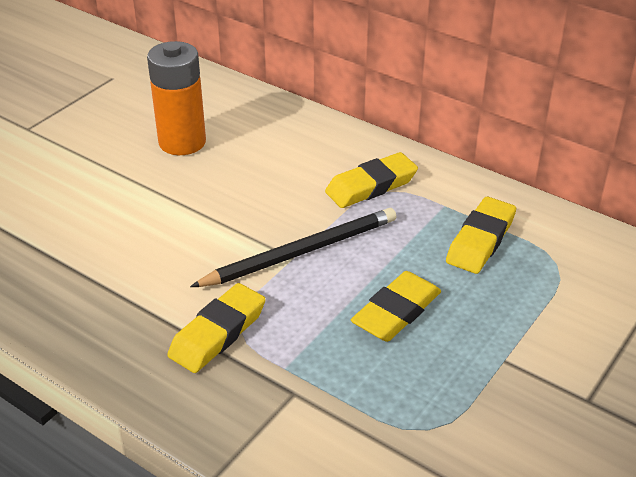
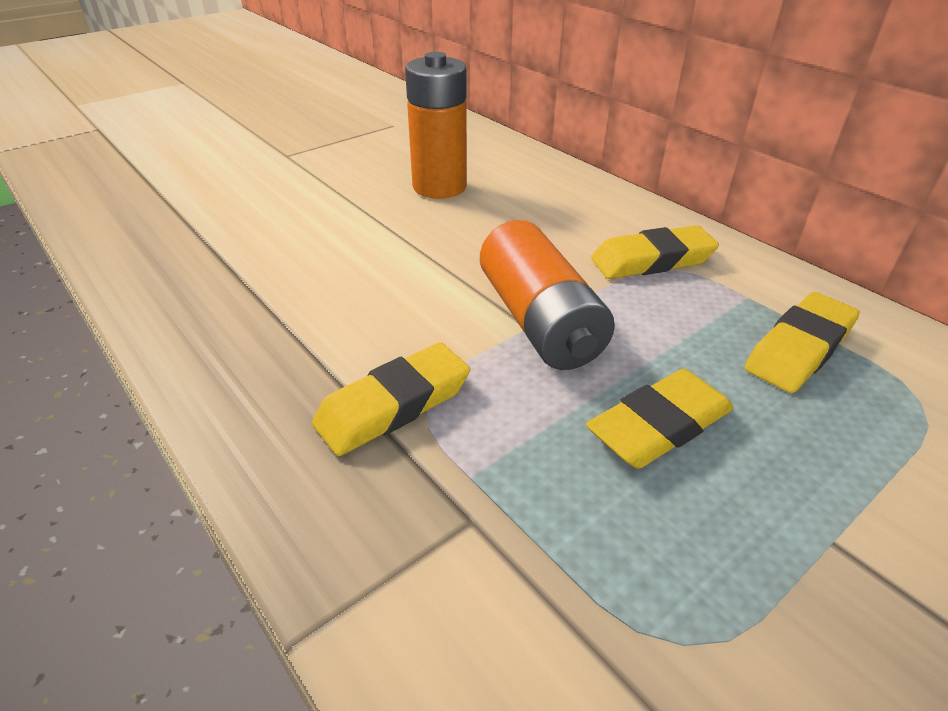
camera: 15 degrees right, 0 degrees up
black pencil [190,208,396,287] -> orange battery [480,220,615,370]

